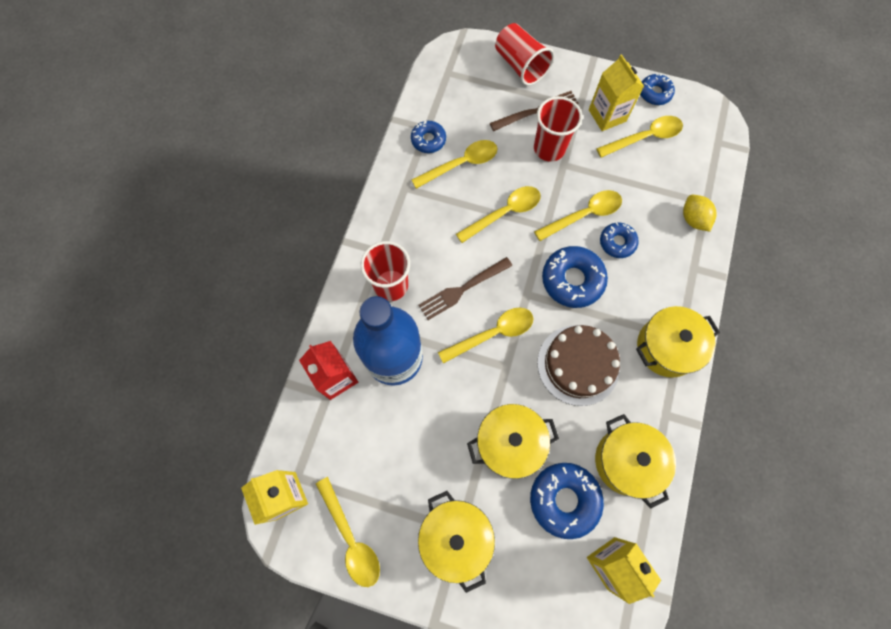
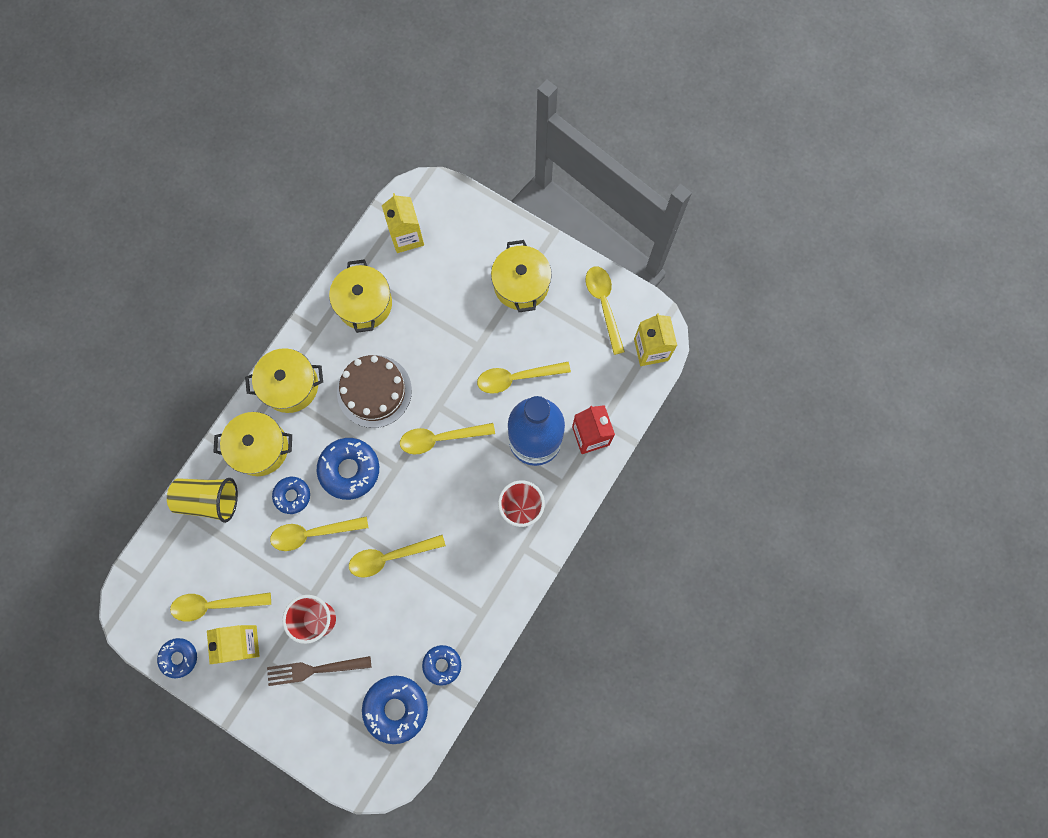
camera: 165 degrees left, 5 degrees up
yellow spoon [412,140,498,189] -> yellow spoon moved to [477,362,571,394]
brown fork [418,257,512,320] -> none
yellow pot [467,404,559,479] -> yellow pot moved to [213,412,292,476]
red cup [495,23,554,86] -> none
blue donut [530,463,604,539] -> blue donut moved to [362,676,428,744]
yellow lemon [683,195,717,232] -> yellow cup [167,478,238,523]

